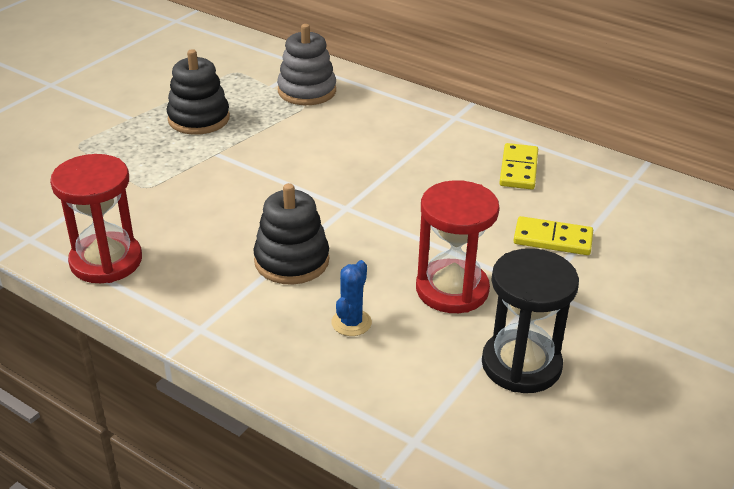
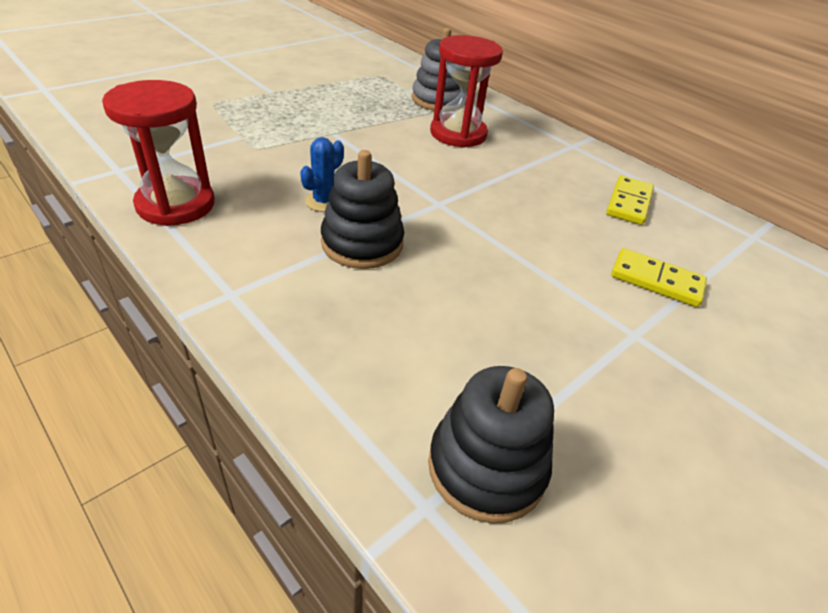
camera: 10 degrees right, 5 degrees up
black stacking toy [166,49,230,135] -> black stacking toy moved to [428,366,554,523]
blue cactus [331,260,372,336] -> blue cactus moved to [300,137,344,212]
red hourglass [416,180,499,313] -> red hourglass moved to [430,35,503,148]
black hourglass [482,248,579,393] -> none

